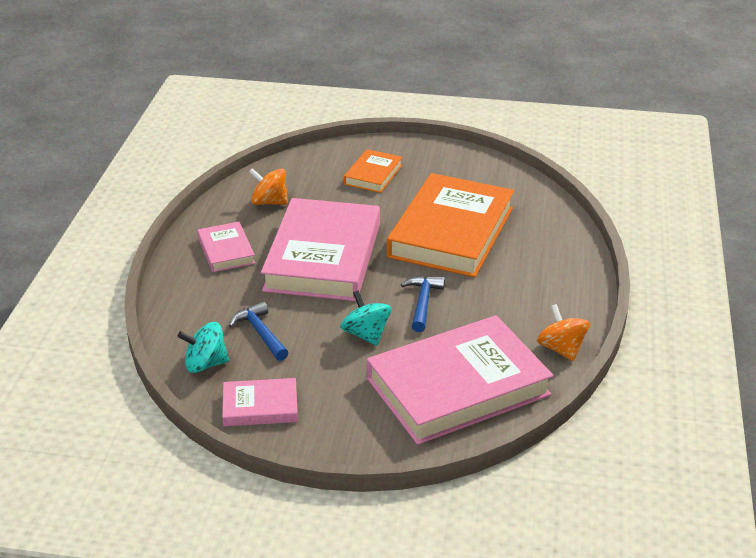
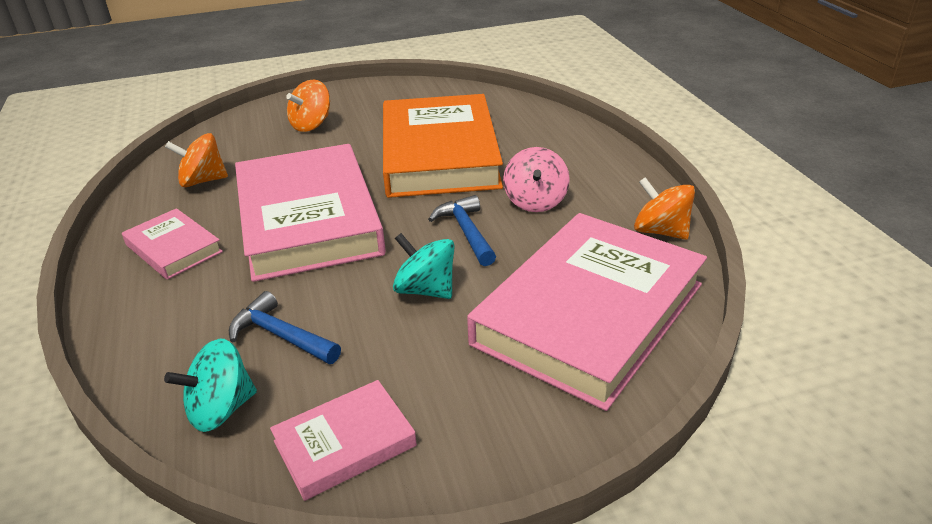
camera: 25 degrees left, 0 degrees up
orange book [344,149,403,193] -> orange spinning top [286,79,330,132]
none -> pink spinning top [503,147,570,212]

